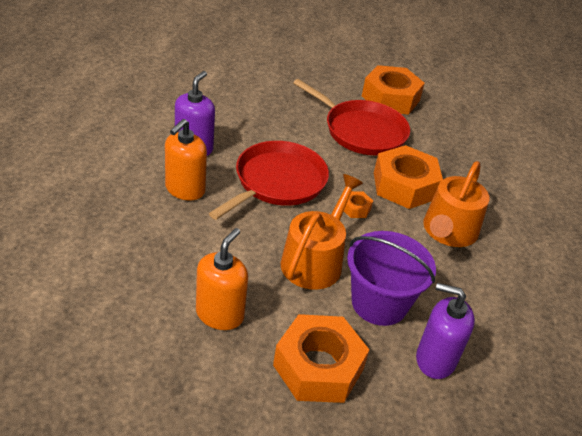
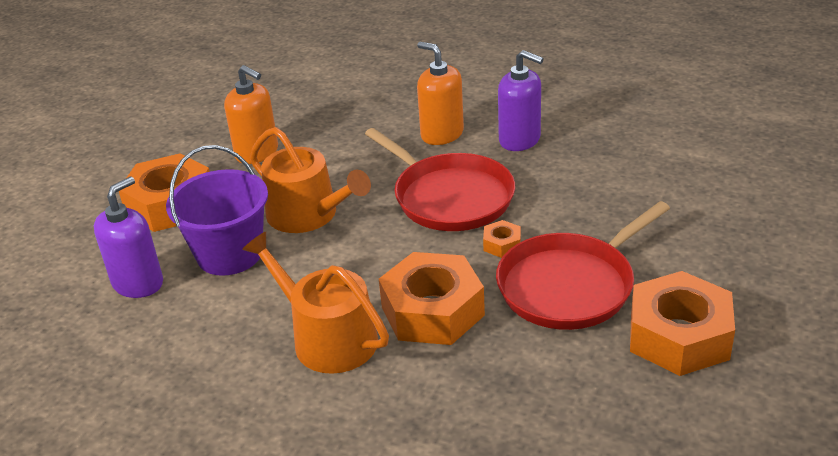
camera: 110 degrees right, 5 degrees down
orange nut [344,191,373,218] -> orange nut moved to [483,220,521,258]

